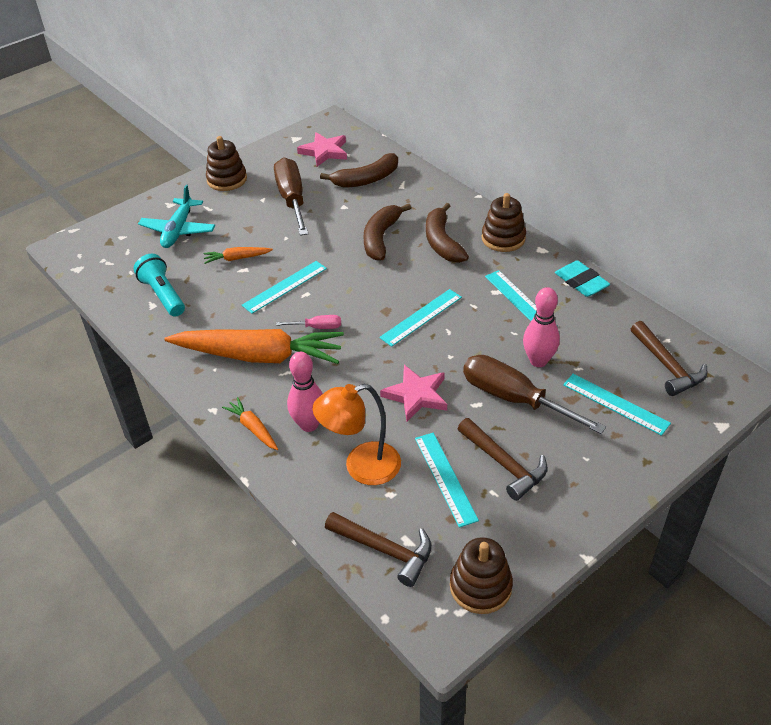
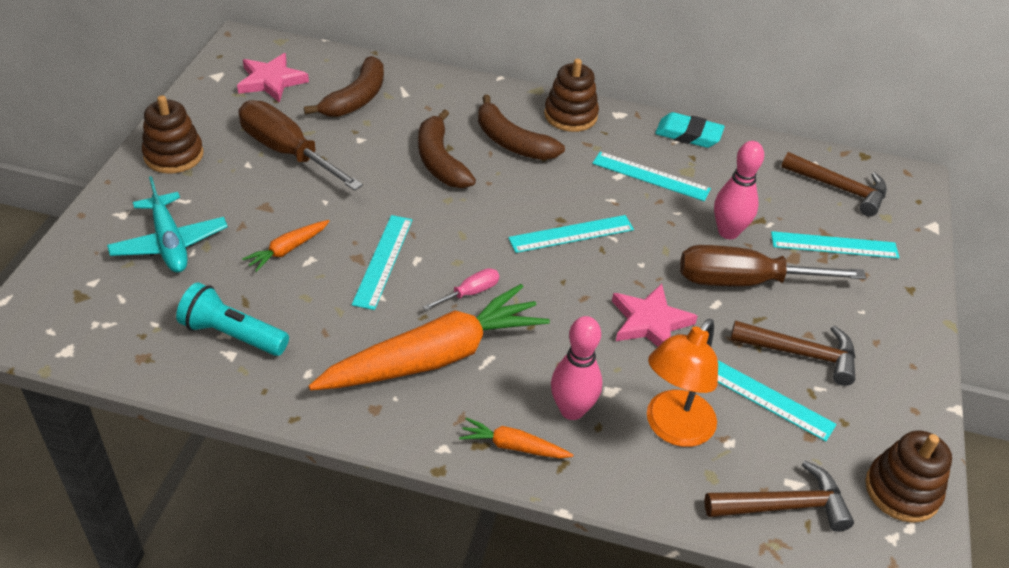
camera: 40 degrees left, 0 degrees up
turquoise ruler [379,289,462,347] -> turquoise ruler turned 60 degrees clockwise [508,215,634,253]

